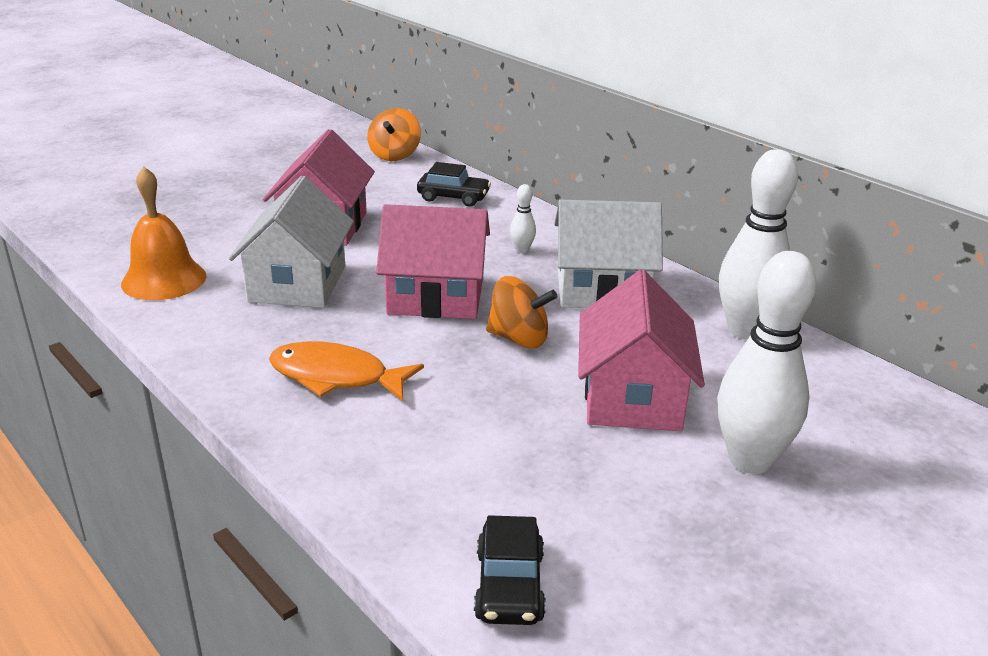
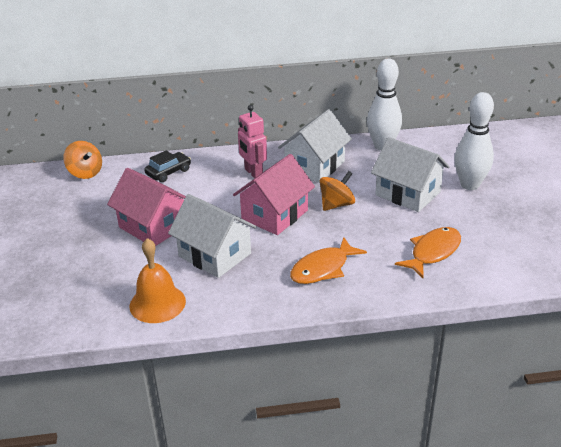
camera: 55 degrees left, 5 degrees up
black car [474,515,546,625] -> none
white bowling pin [510,184,536,253] -> pink robot [238,105,267,179]
pink house [578,270,705,431] -> white house [371,137,450,212]
none -> orange fish [395,227,461,278]

